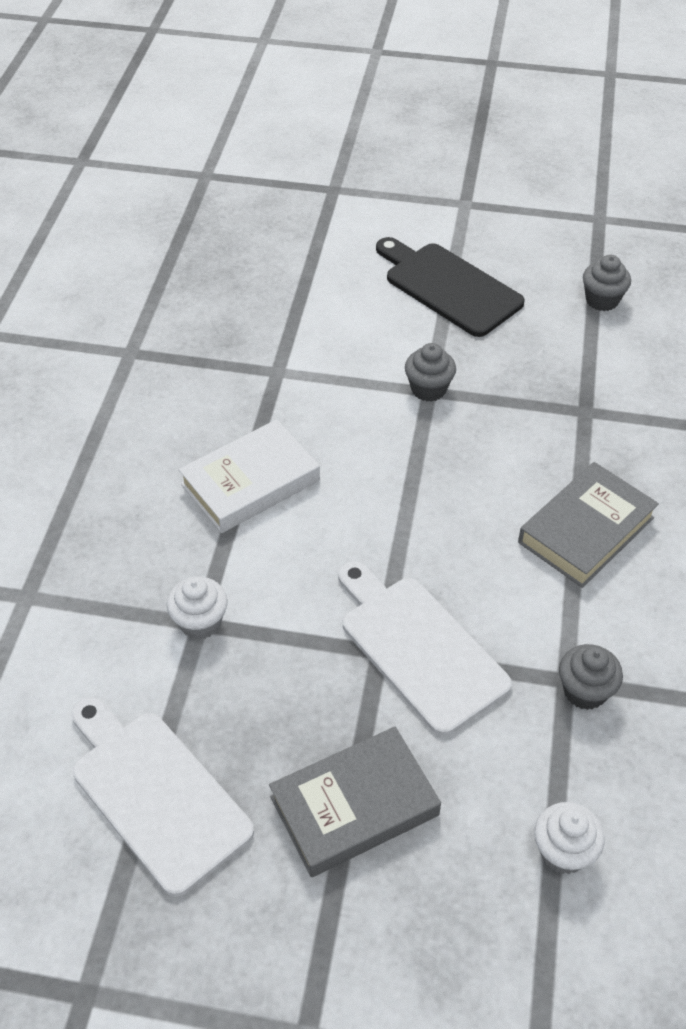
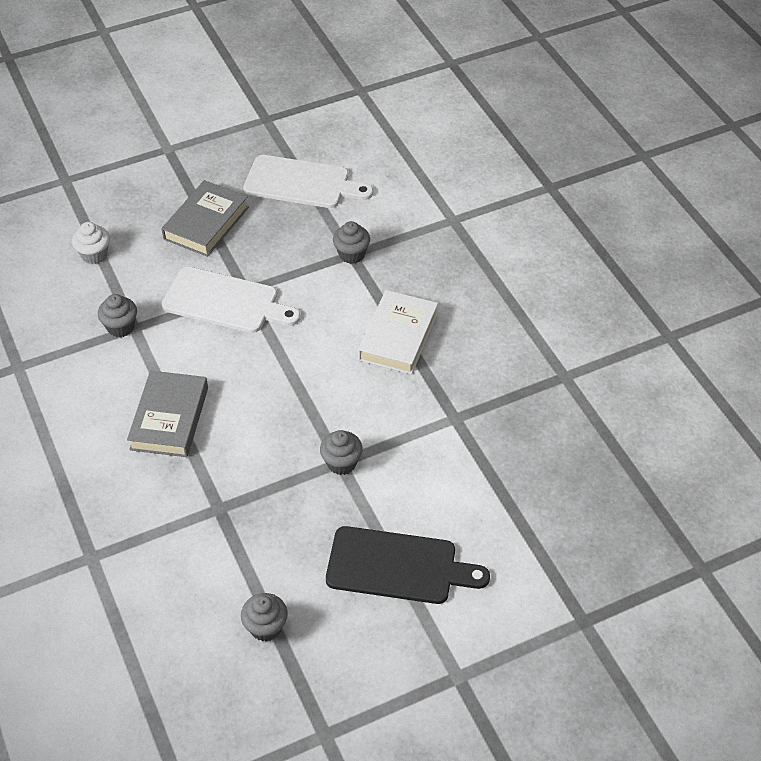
camera: 145 degrees right, 0 degrees up
white cupcake [167,577,228,640] -> grey cupcake [333,221,370,264]

